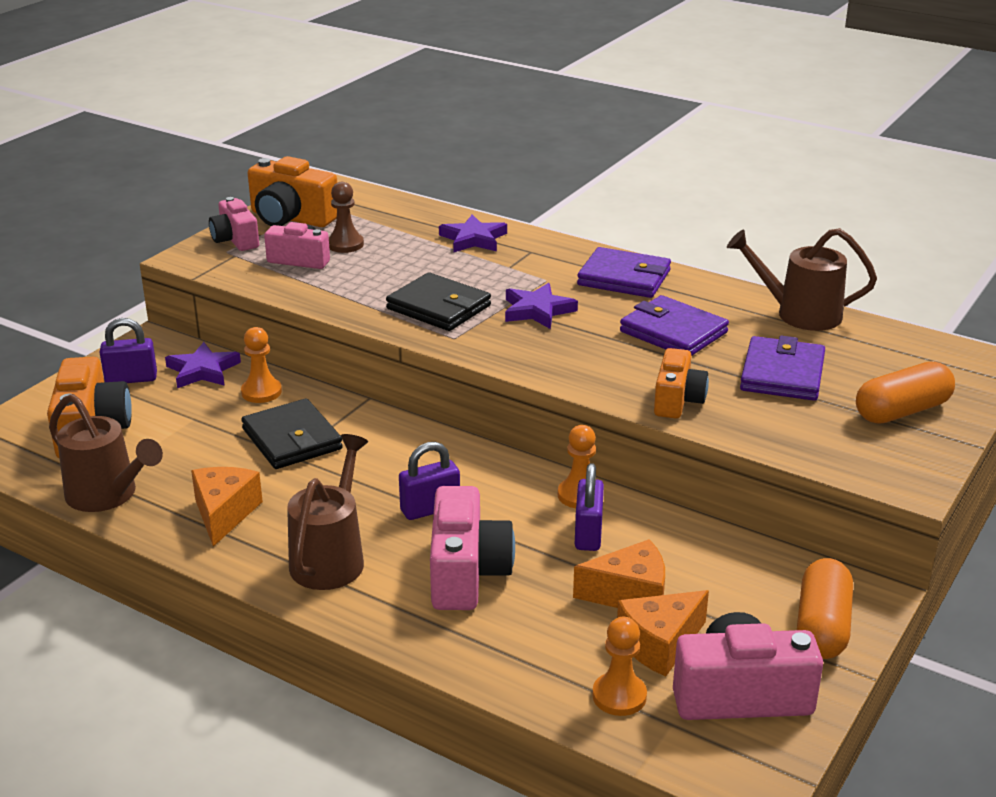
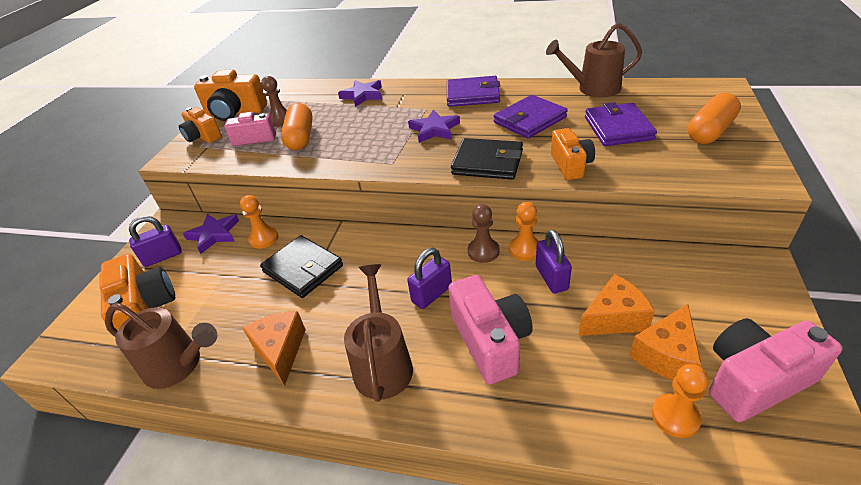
camera: 15 degrees left, 10 degrees up
pink camera [209,197,259,251] -> orange camera [179,107,222,143]
black wallet [386,272,491,331] -> black wallet moved to [451,138,523,180]
purple wallet [620,295,729,356] -> purple wallet turned 60 degrees counterclockwise [494,95,568,138]
orange capsule [797,558,853,659] -> orange capsule moved to [281,103,313,150]
none -> brown pawn [468,204,499,263]

